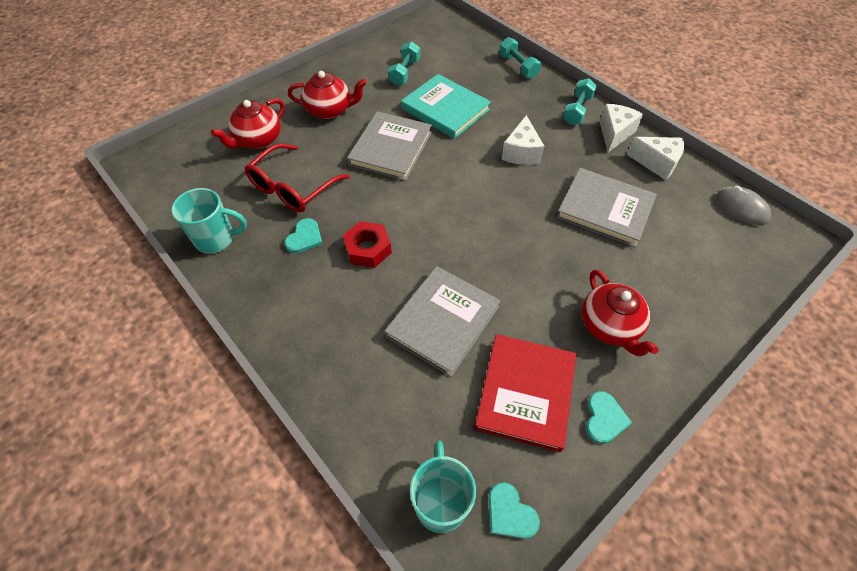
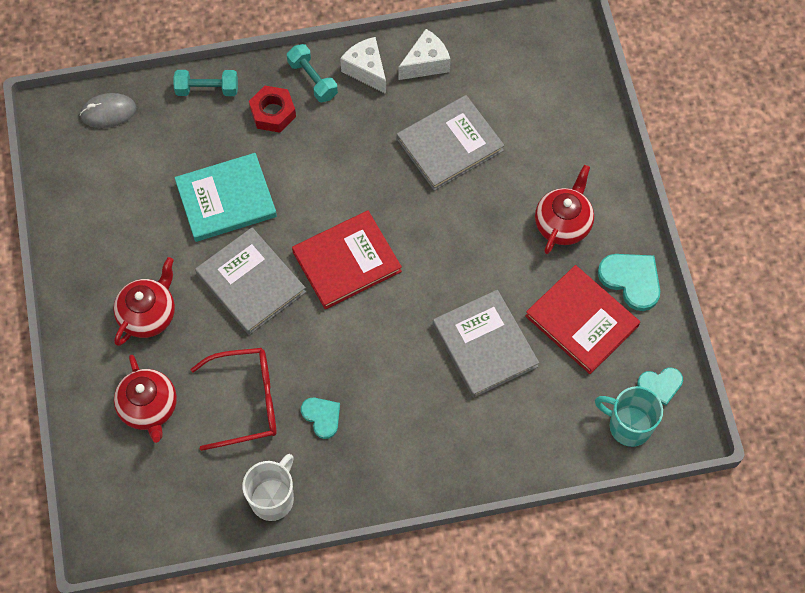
camera: 60 degrees left, 10 degrees up
turquoise mug [171,188,247,254] -> white mug [242,454,294,521]
red glasses [244,143,349,212] -> red glasses turned 75 degrees counterclockwise [191,348,277,451]
red nut [343,221,392,268] -> red nut moved to [249,86,296,133]
turquoise dumbbell [388,41,420,86] -> none
white cheese [501,115,545,165] -> none
red teapot [582,269,659,356] -> red teapot turned 75 degrees counterclockwise [535,165,594,254]
turquoise heart [586,391,632,444] -> turquoise heart [598,254,660,311], size x1.56
grey mouse [717,186,771,225] -> grey mouse moved to [80,93,136,128]
none -> red book [292,211,402,309]

